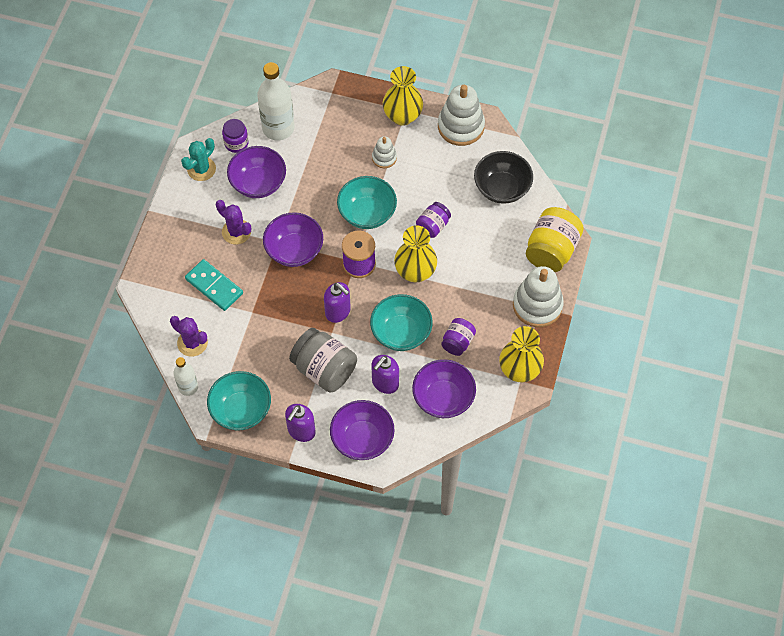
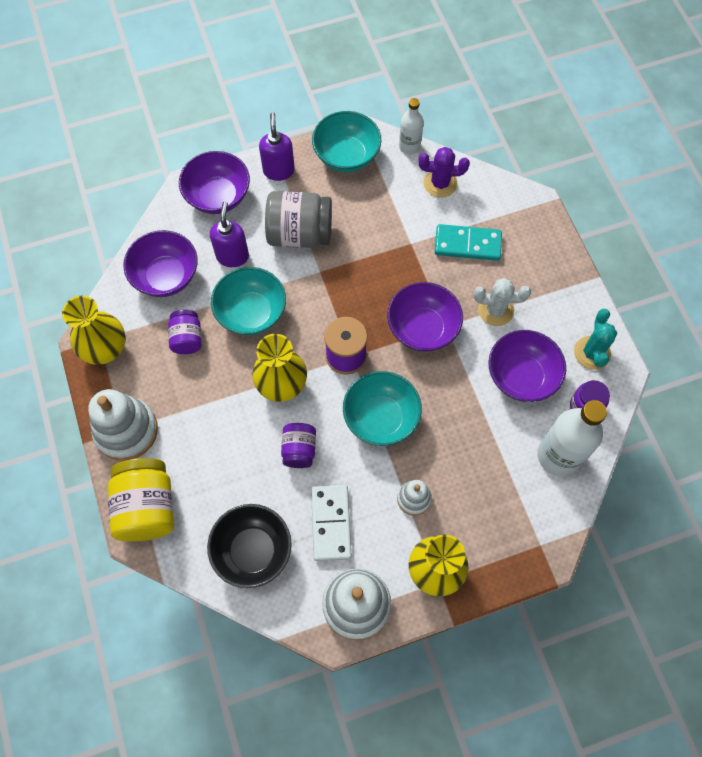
camera: 145 degrees right, 5 degrees up
purple cactus [216,200,251,244] -> white cactus [474,278,531,326]
purple soap dispenser [324,282,351,323] -> none
none -> white domino [311,485,352,561]

